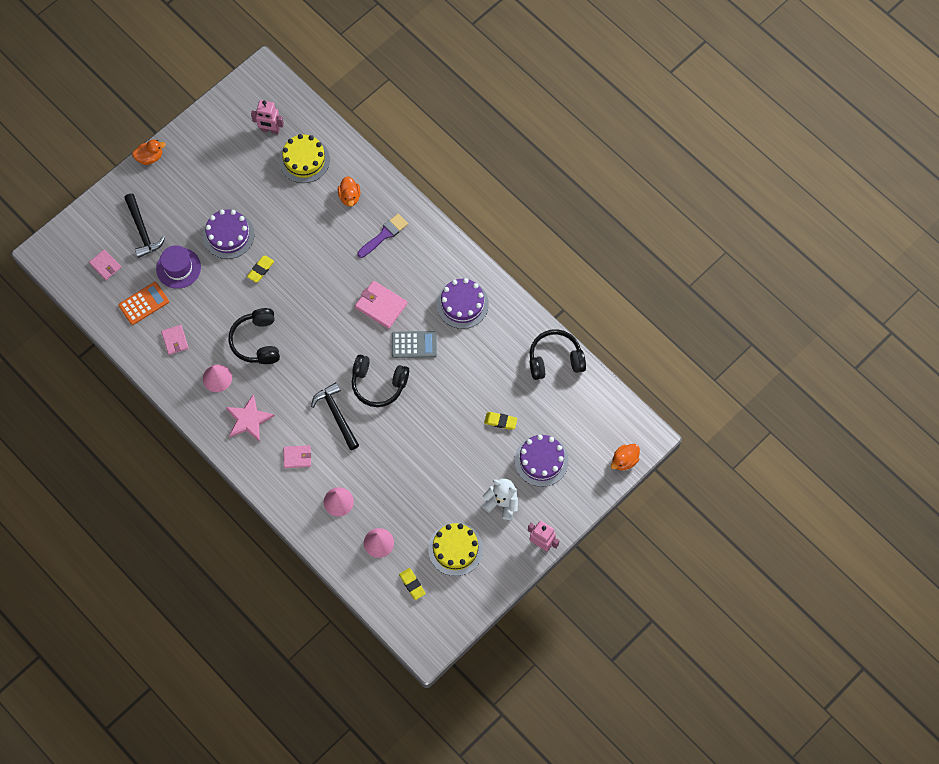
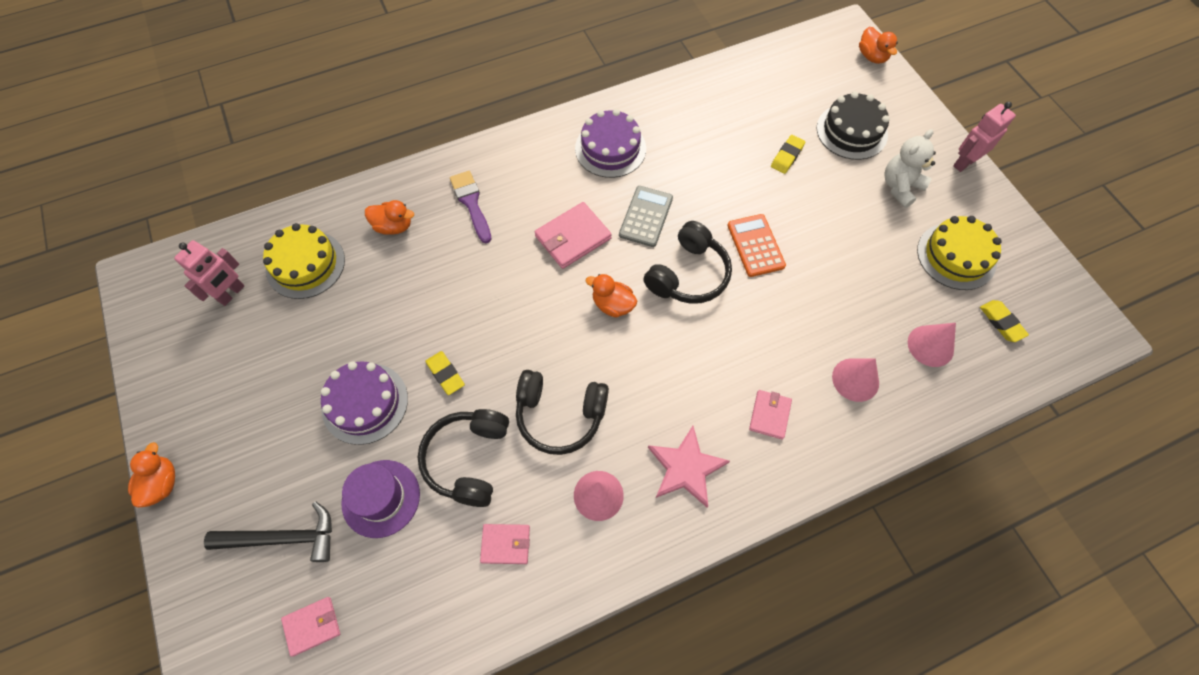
camera: 70 degrees left, 5 degrees down
orange calculator [118,282,169,325] -> orange calculator moved to [727,214,786,277]
black hammer [311,382,359,450] -> none
yellow eraser [399,568,426,600] -> yellow eraser turned 75 degrees clockwise [980,300,1029,342]
purple cake [515,435,569,487] -> black cake [817,92,890,160]
black headphones [530,329,586,380] -> black headphones moved to [418,409,509,507]
none -> orange duck [586,274,637,318]

